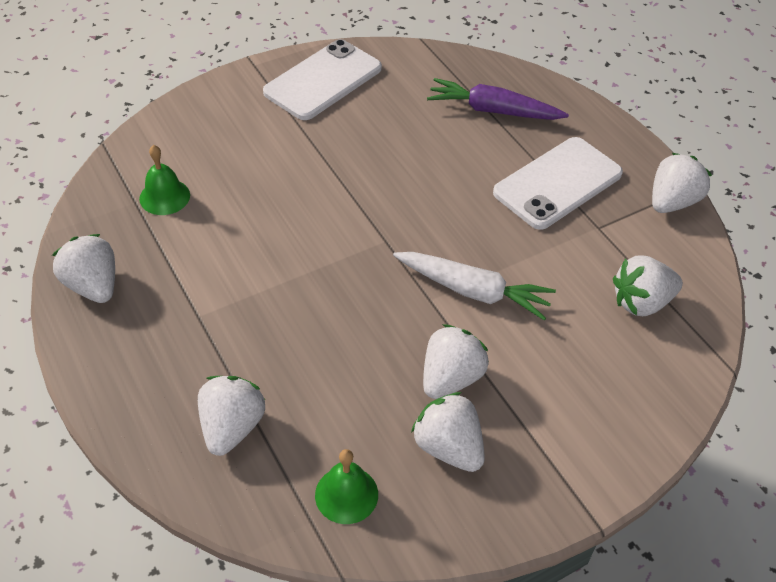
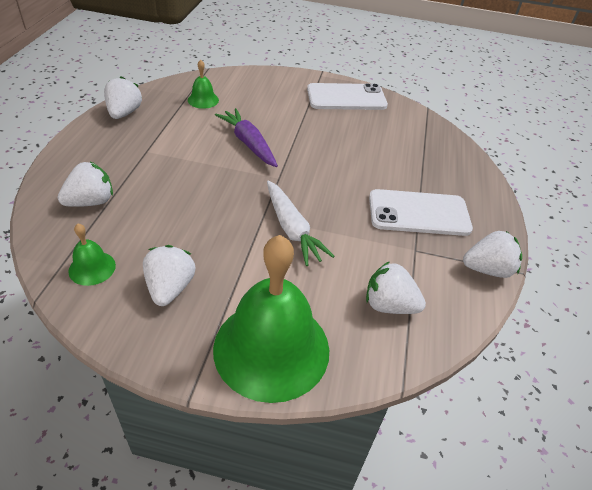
camera: 40 degrees right, 5 degrees down
white strawberry [423,324,489,399] -> none
purple carrot [427,78,569,120] -> purple carrot moved to [215,108,278,167]
none -> green bell [213,235,329,403]

